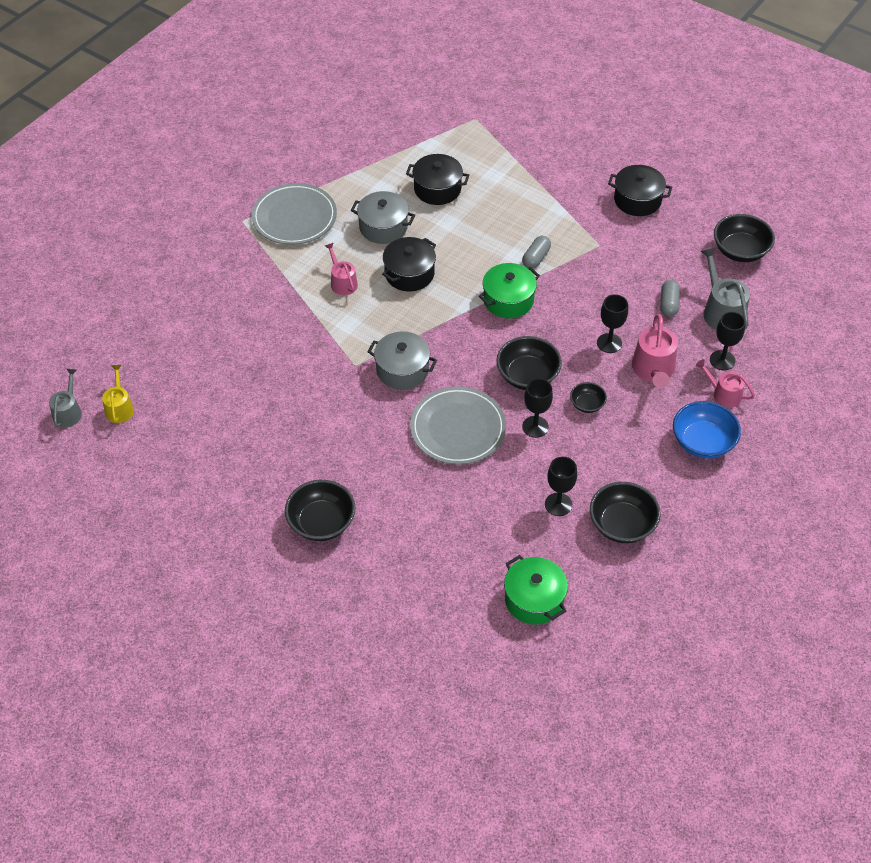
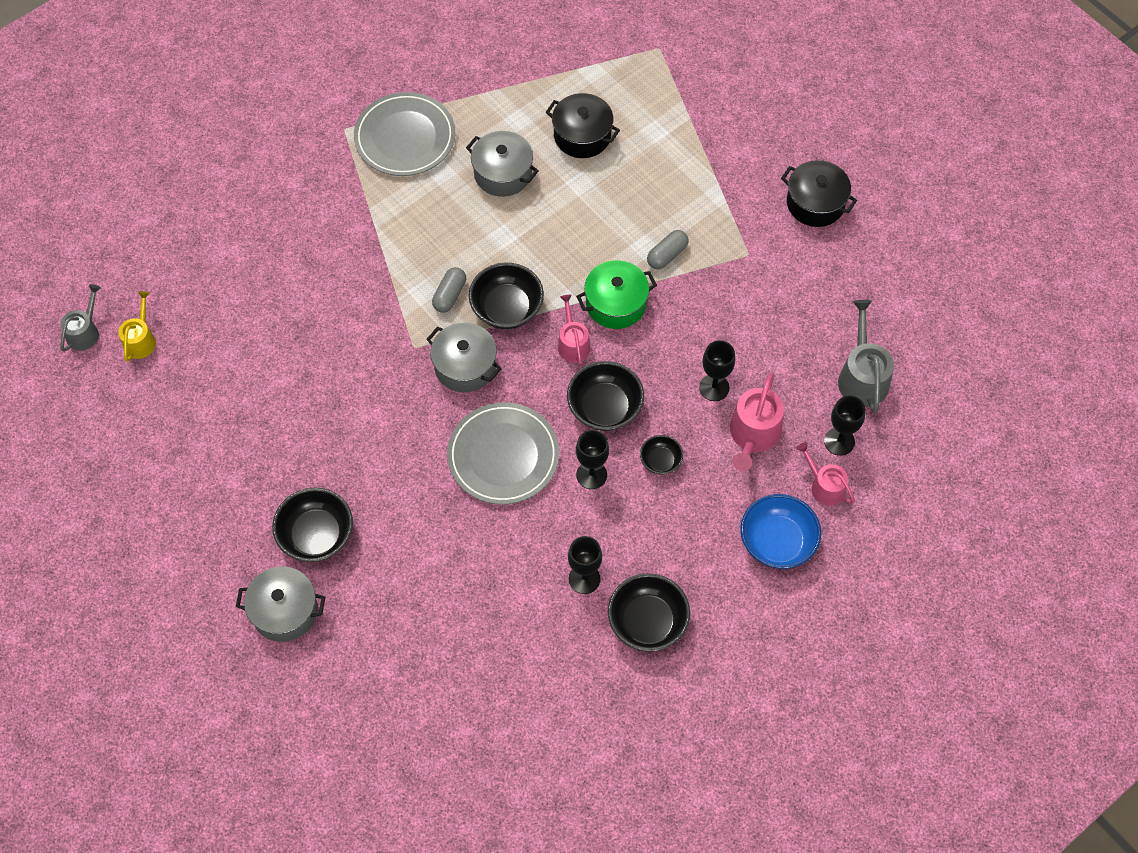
camera: 15 degrees right, 10 degrees up
pink watering can [325,243,358,295] -> pink watering can moved to [558,295,591,365]
black pot [382,237,436,291] -> none
green pot [504,555,568,625] -> none
grey capsule [660,280,680,317] -> grey capsule moved to [432,267,466,313]
black bowl [714,214,775,262] -> black bowl moved to [469,263,544,329]
none -> grey pot [236,567,325,642]

